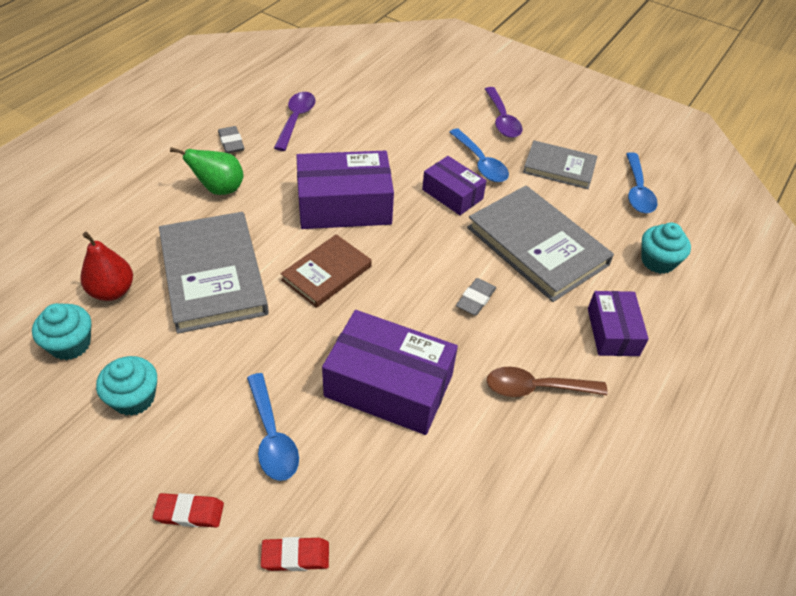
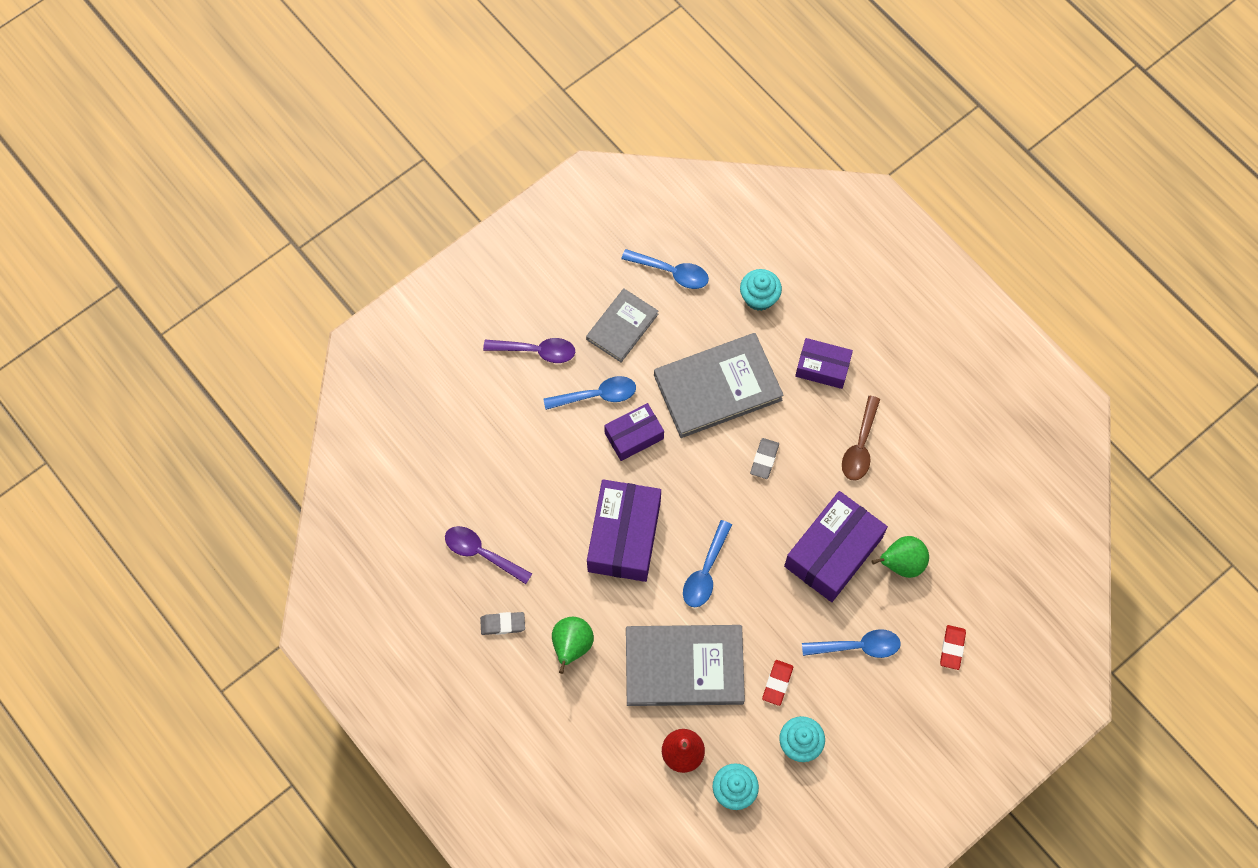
camera: 70 degrees left, 20 degrees up
red eraser [153,493,224,528] -> red eraser moved to [762,660,793,706]
brown book [280,234,372,308] -> blue spoon [683,520,732,607]
grey eraser [456,278,496,316] -> grey eraser turned 60 degrees clockwise [750,438,779,479]
none -> green pear [872,536,929,578]

